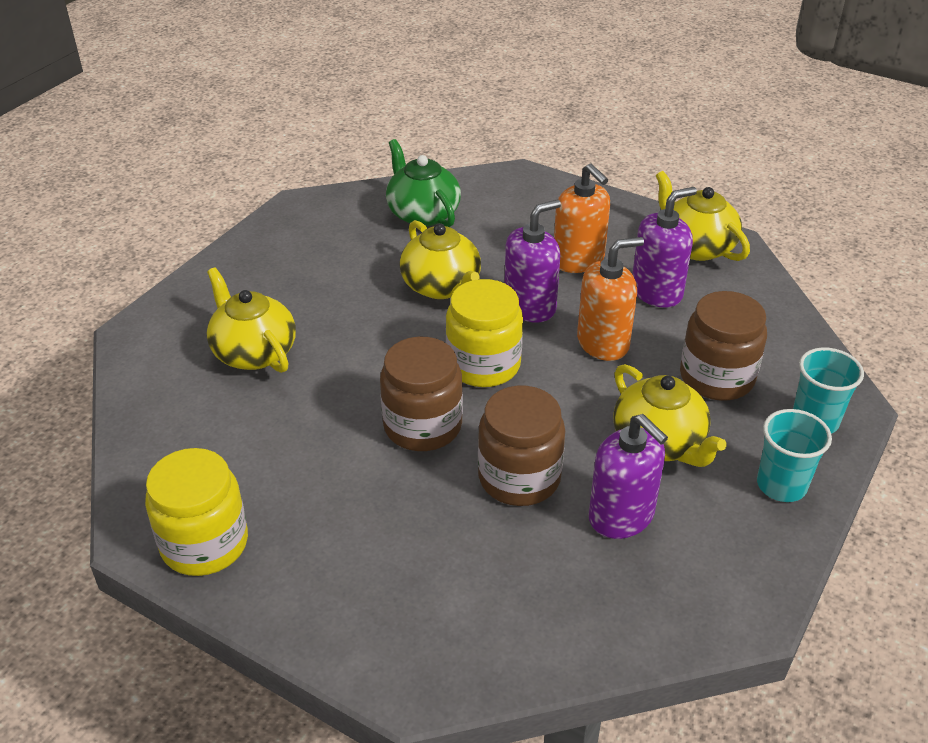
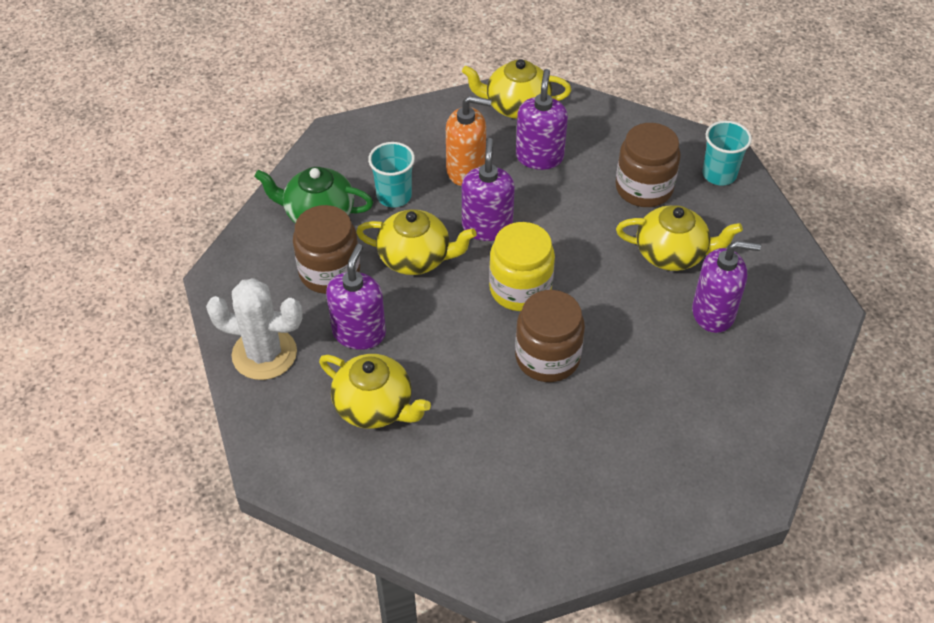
camera: 50 degrees left, 10 degrees up
yellow jar [145,448,248,576] -> none
yellow teapot [207,267,296,373] -> yellow teapot turned 150 degrees counterclockwise [319,354,431,429]
brown jar [478,386,565,506] -> brown jar moved to [293,205,360,294]
orange soap dispenser [577,237,644,361] -> none
turquoise cup [757,409,832,502] -> turquoise cup moved to [368,142,415,207]
none -> white cactus [206,278,303,380]
none -> purple soap dispenser [326,244,386,350]

